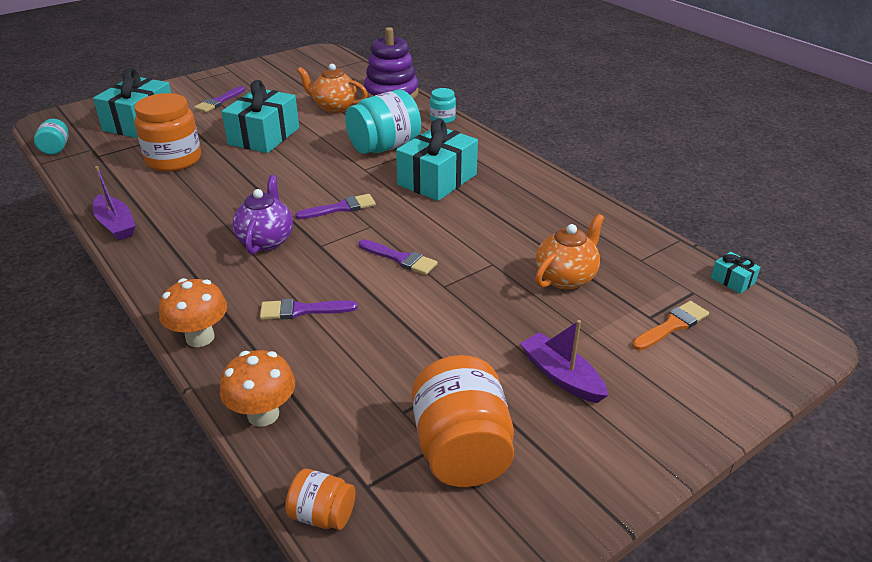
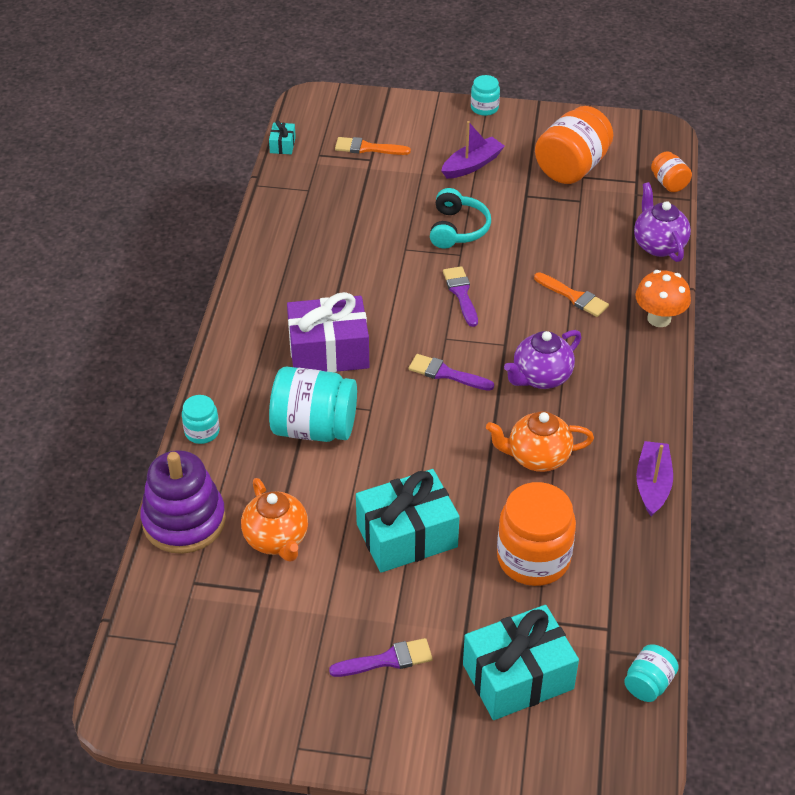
camera: 135 degrees left, 10 degrees up
orange mushroom [220,350,295,427] -> purple teapot [634,182,691,262]
purple brush [260,298,358,320] -> orange brush [534,272,609,317]
turquoise gift [396,118,478,201] -> purple gift [287,292,369,372]
purple boat [520,320,608,403] -> purple boat turned 135 degrees counterclockwise [441,121,505,179]
orange teapot [535,214,604,290] -> orange teapot moved to [486,411,594,472]
none -> turquoise headphones [430,188,491,249]
none -> turquoise jar [471,75,500,116]

